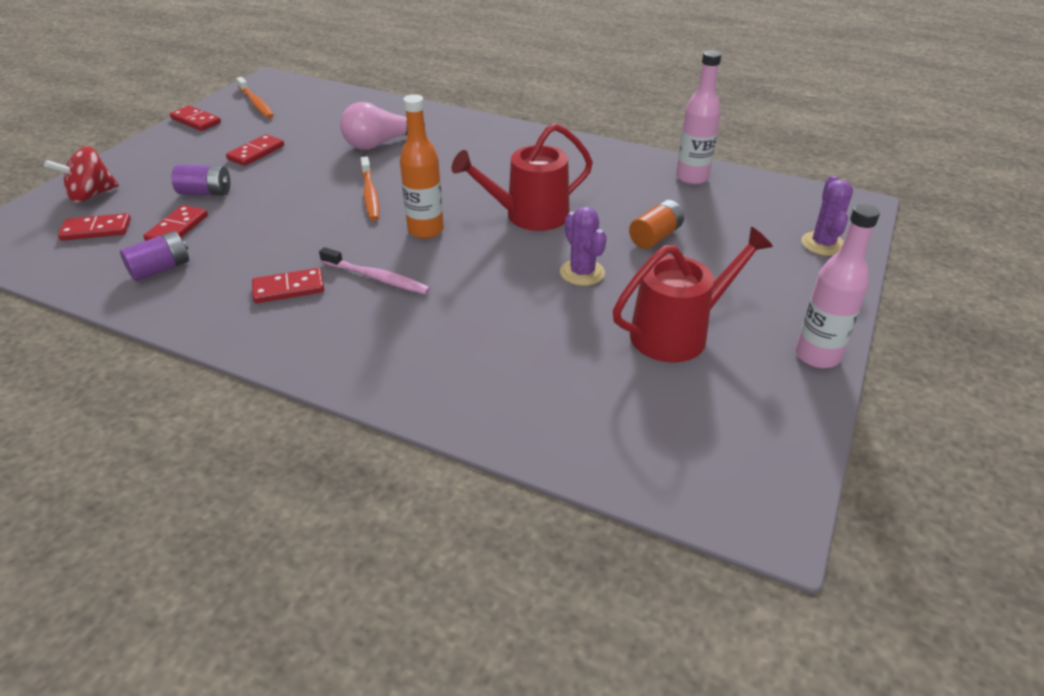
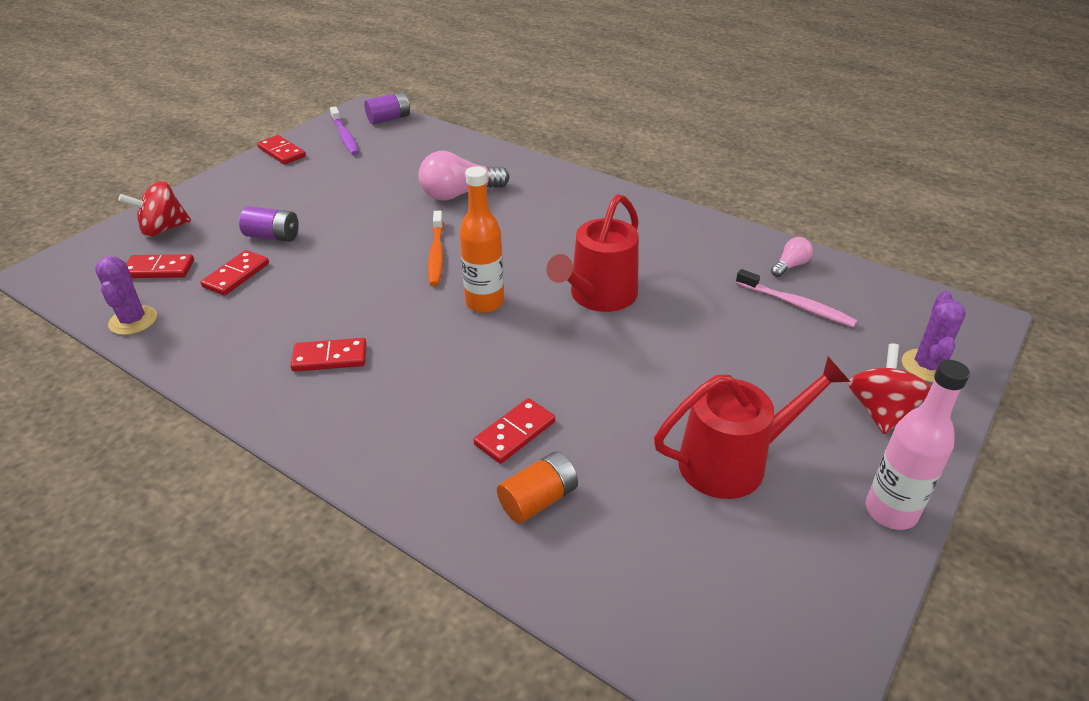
camera: 10 degrees right, 0 degrees up
purple battery [120,231,189,281] -> purple battery moved to [364,92,410,125]
red domino [226,134,284,166] -> red domino moved to [473,398,555,464]
orange toothbrush [236,77,274,118] -> purple toothbrush [330,106,359,155]
pink toothbrush [319,247,430,295] -> pink toothbrush moved to [736,269,857,327]
red watering can [452,123,593,231] -> red watering can turned 45 degrees counterclockwise [547,194,639,312]
purple cactus [560,207,607,286] -> purple cactus moved to [95,256,157,335]
orange battery [629,200,684,249] -> orange battery moved to [497,451,578,524]
pink bottle [676,50,721,185] -> pink light bulb [771,237,813,277]
none -> red spinning top [848,344,931,435]

